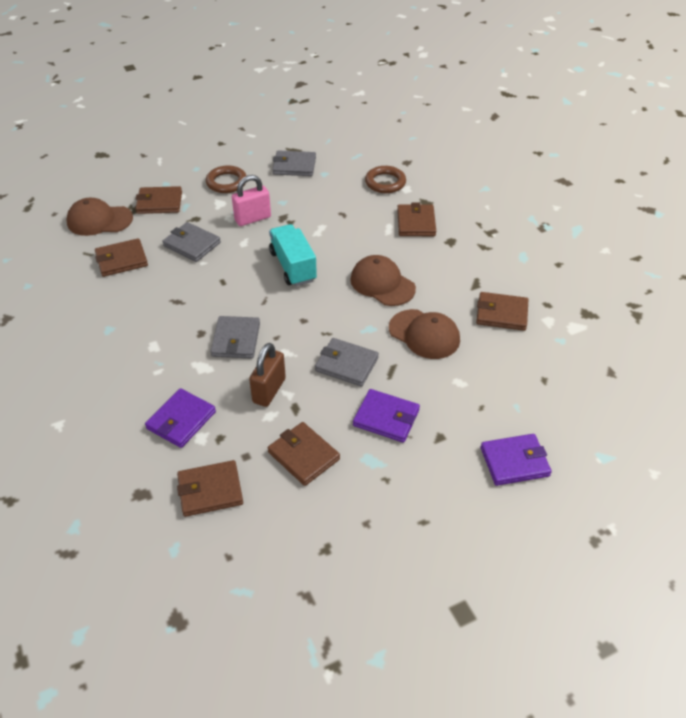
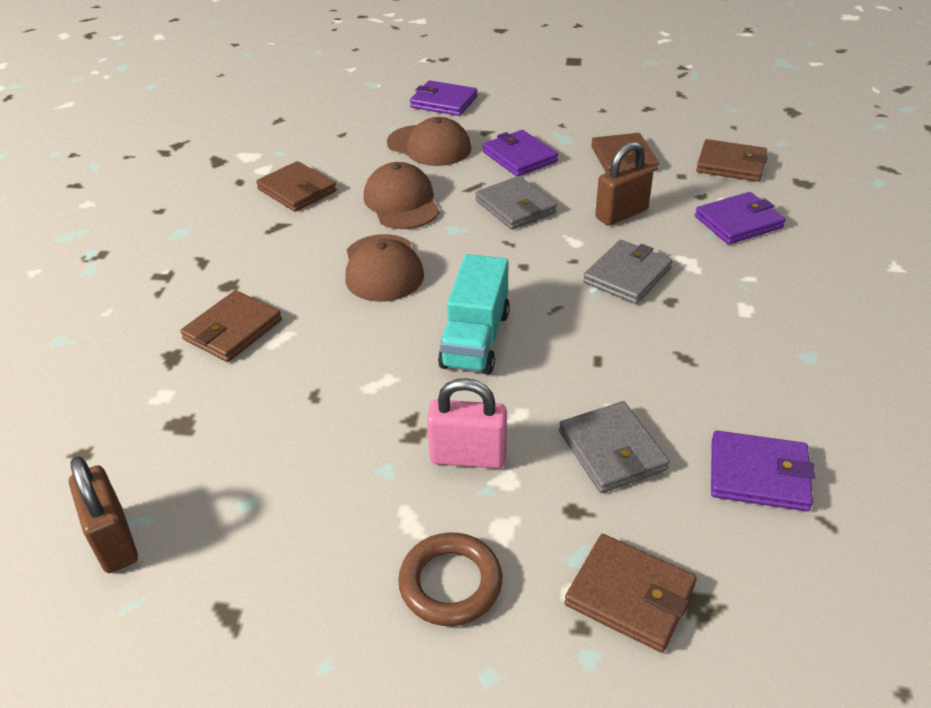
camera: 145 degrees left, 5 degrees down
brown cap [67,198,133,236] -> brown cap moved to [387,117,471,166]
brown wallet [95,238,148,277] -> purple wallet [711,431,815,511]
grey wallet [272,150,316,176] -> none
brown ring [365,166,406,193] -> none
none -> brown padlock [69,456,138,573]

